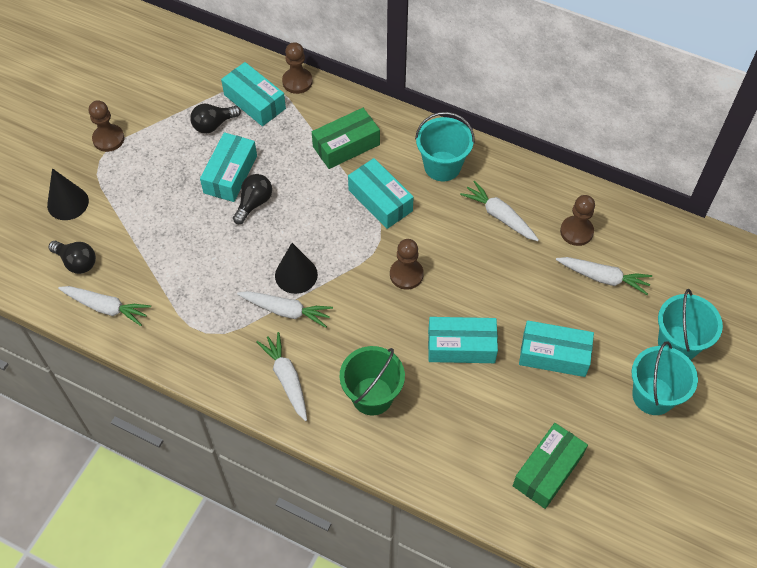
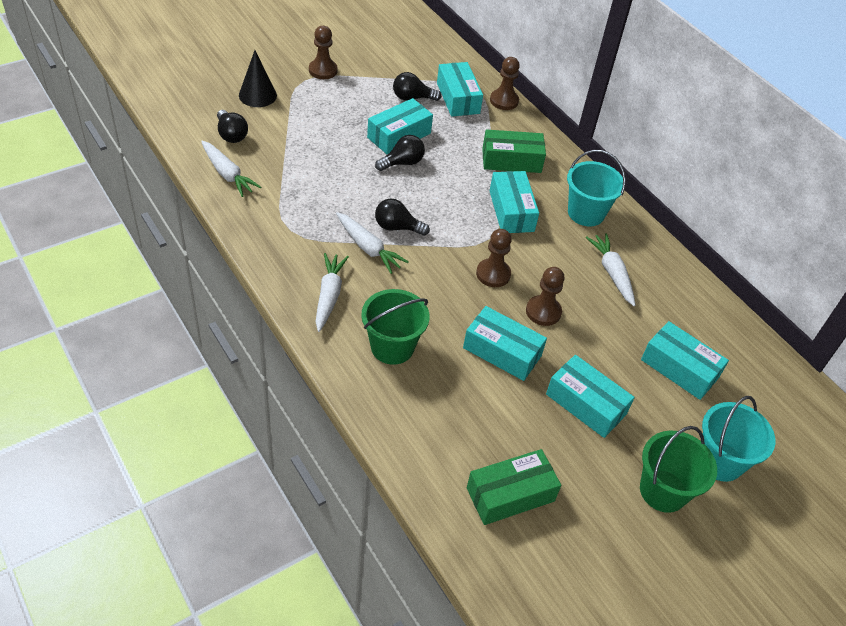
camera: 25 degrees right, 10 degrees down
black cone [275,243,318,294] -> black light bulb [375,198,430,236]
white carrot [556,257,652,295] -> turquoise box [641,321,729,400]
brown pawn [560,195,595,246] -> brown pawn moved to [526,267,565,326]
turquoise bucket [631,341,698,415] -> green bucket [640,426,717,513]

